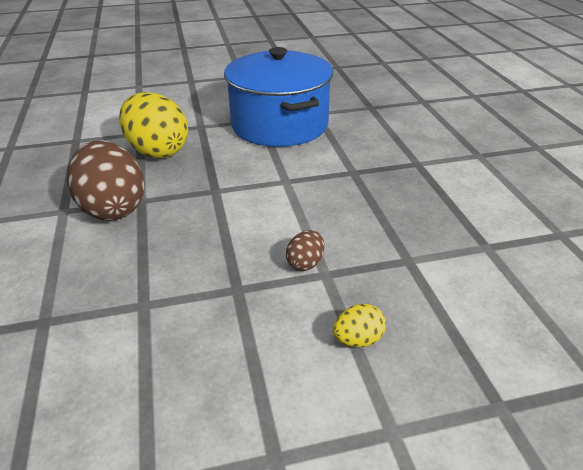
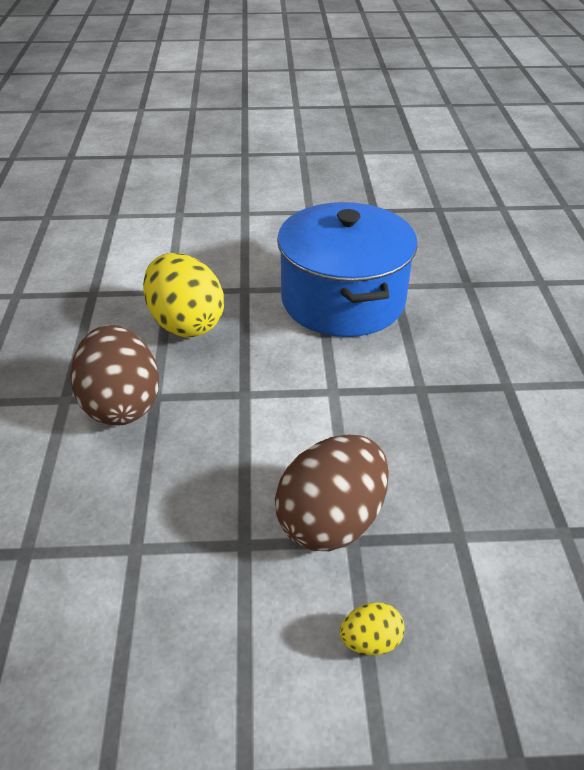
camera: 10 degrees right, 5 degrees up
brown egg [286,230,324,271] -> brown egg [275,434,389,551], size x2.26

